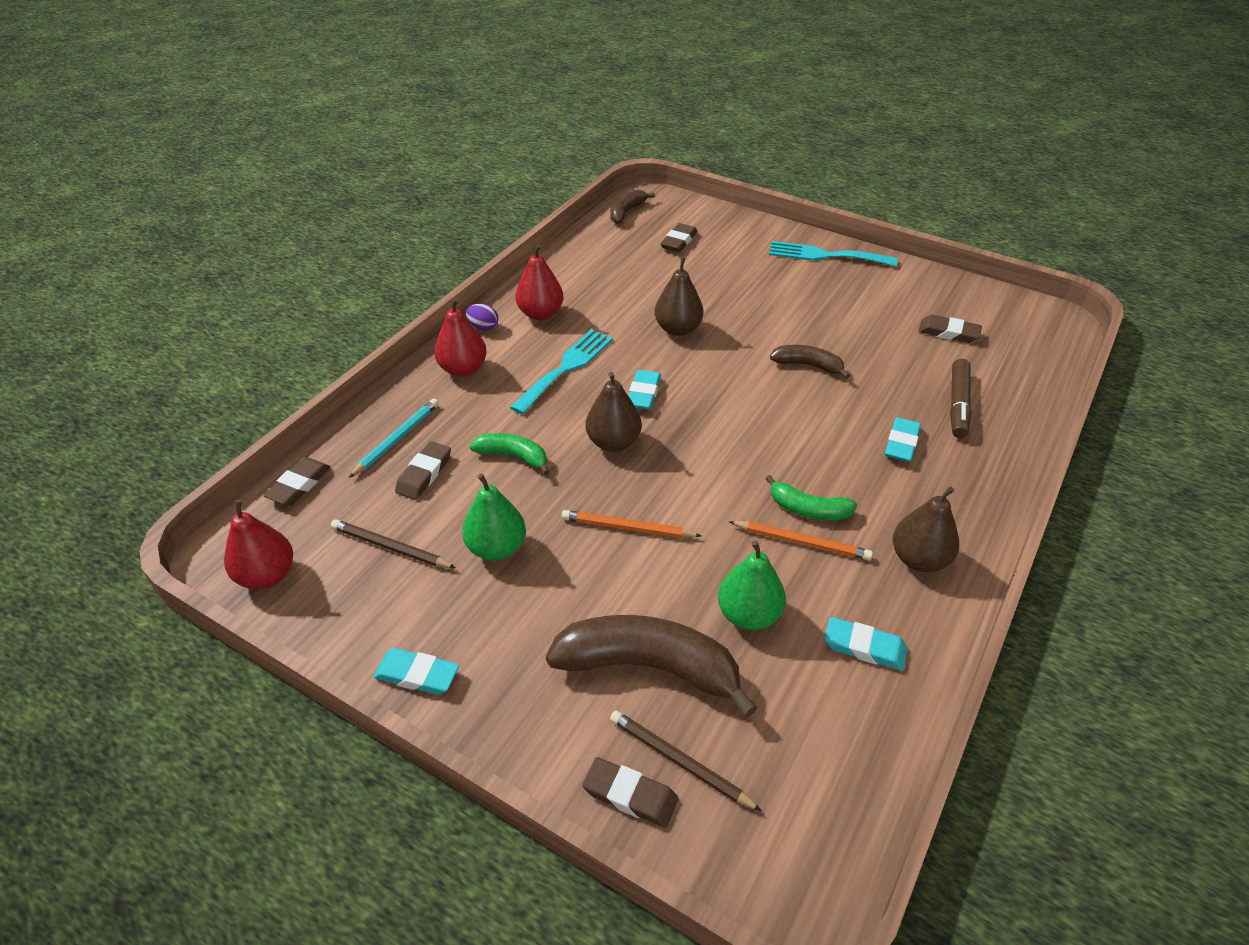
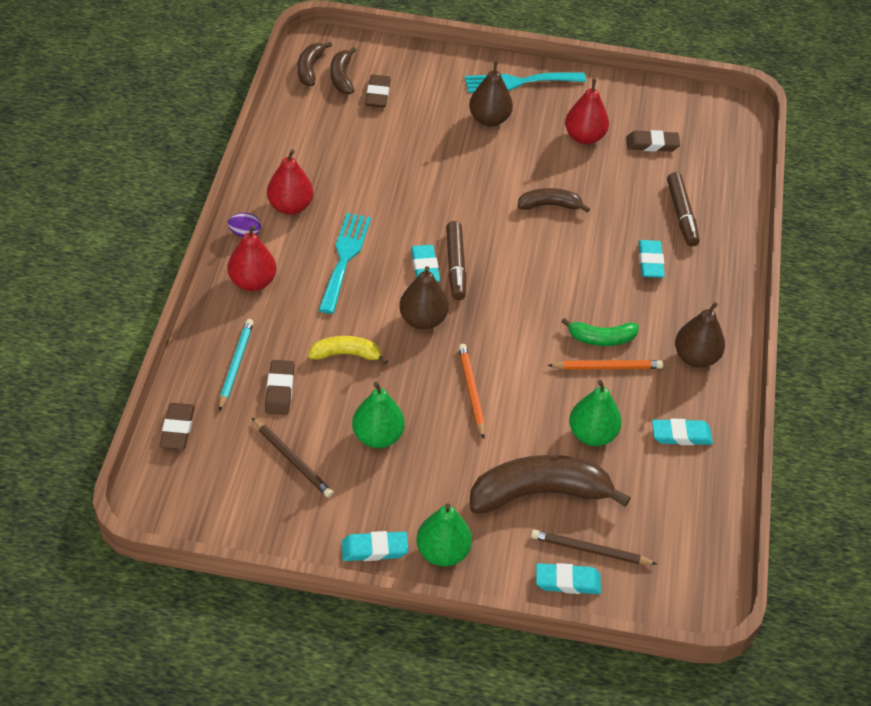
camera: 25 degrees left, 5 degrees up
red pear [224,499,293,589] -> red pear moved to [565,79,609,144]
brown pencil [331,519,456,568] -> brown pencil turned 135 degrees counterclockwise [252,418,333,498]
green banana [469,433,550,475] -> yellow banana [308,336,388,365]
orange pencil [562,510,702,538] -> orange pencil turned 90 degrees clockwise [458,344,485,439]
brown eraser [582,757,678,828] -> turquoise eraser [536,563,601,594]
brown pear [655,257,703,336] -> brown pear moved to [469,61,513,127]
none -> brown banana [330,47,356,94]
none -> green pear [416,503,472,566]
none -> brown marker [446,221,466,300]

